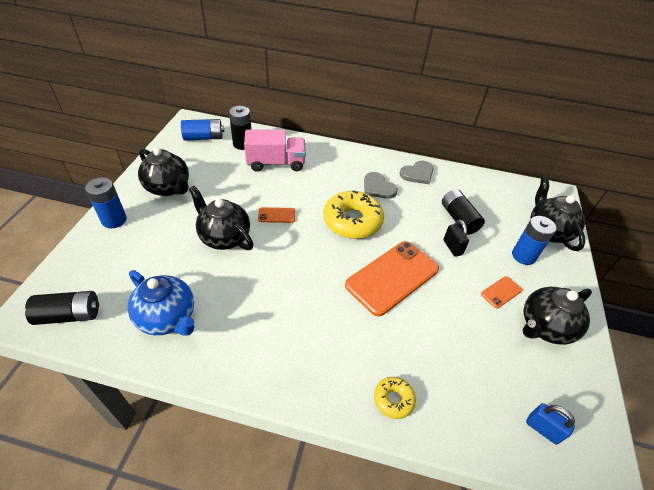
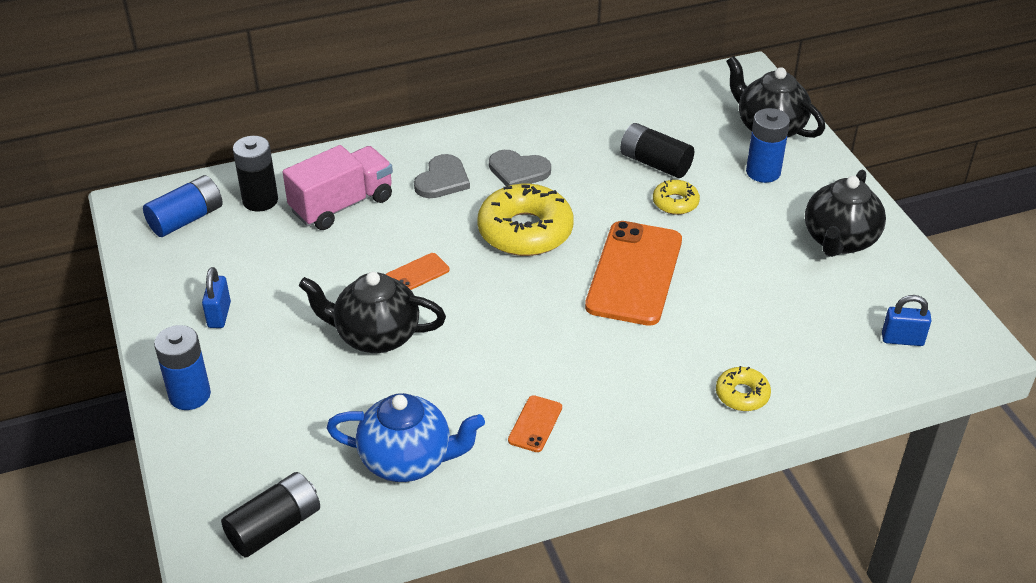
camera: 30 degrees left, 5 degrees down
black teapot [138,147,189,196] -> blue padlock [202,267,231,328]
grey heart [400,161,434,184] -> grey heart moved to [414,154,470,198]
black padlock [443,220,469,257] -> yellow donut [653,179,700,215]
orange phone [481,276,522,308] -> orange phone moved to [508,395,562,452]

